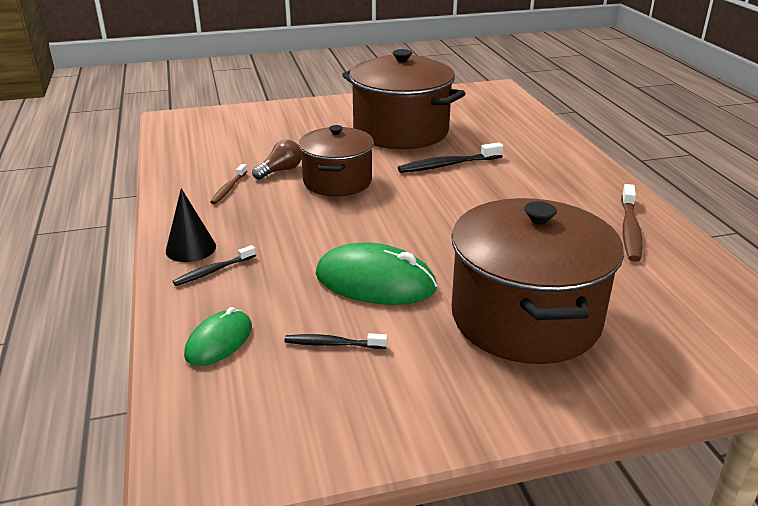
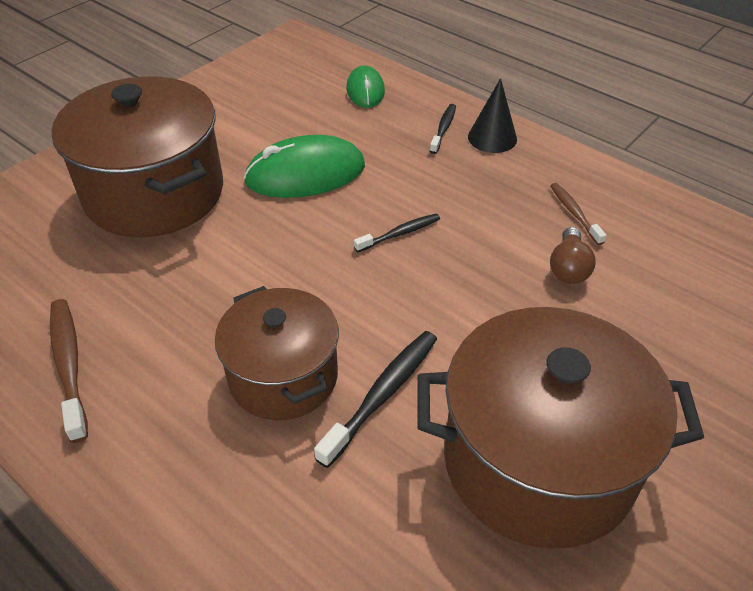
camera: 145 degrees right, 15 degrees up
black toothbrush [285,333,387,349] -> black toothbrush moved to [354,213,440,252]
brown pot [299,125,374,196] -> brown pot moved to [215,286,339,420]

